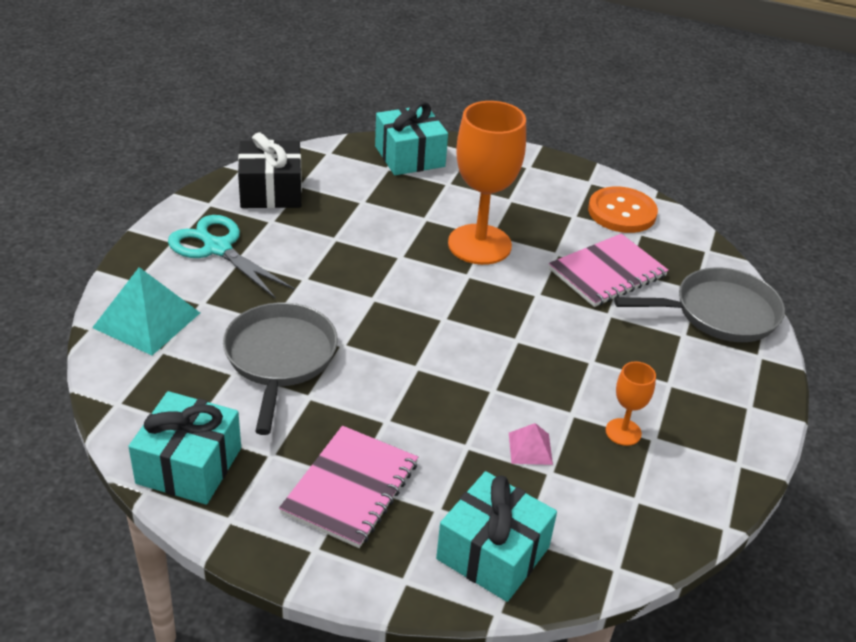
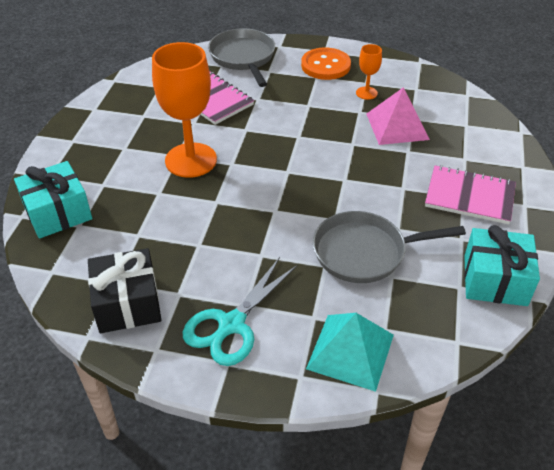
camera: 95 degrees left, 5 degrees up
turquoise gift [436,471,557,602] -> none
pink pyramid [509,423,553,465] -> pink pyramid [367,87,430,145], size x2.01
orange button [588,186,658,233] -> orange button moved to [301,48,351,80]

